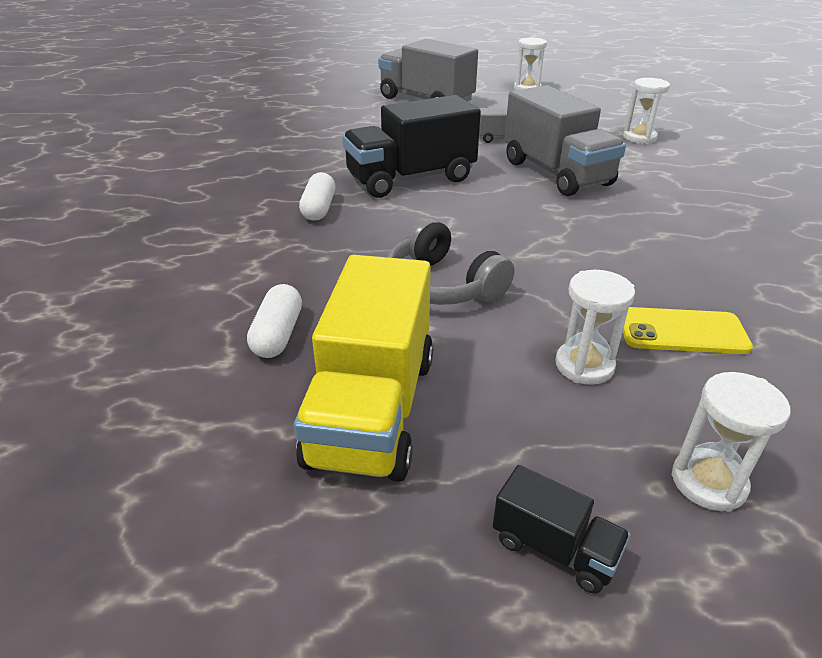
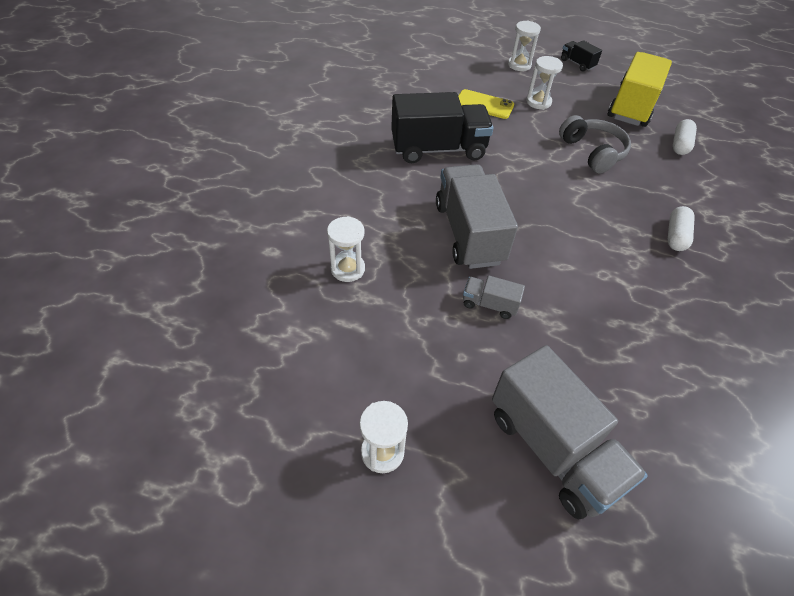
camera: 165 degrees left, 15 degrees up
black truck [342,95,481,198] -> black truck moved to [391,92,493,163]

